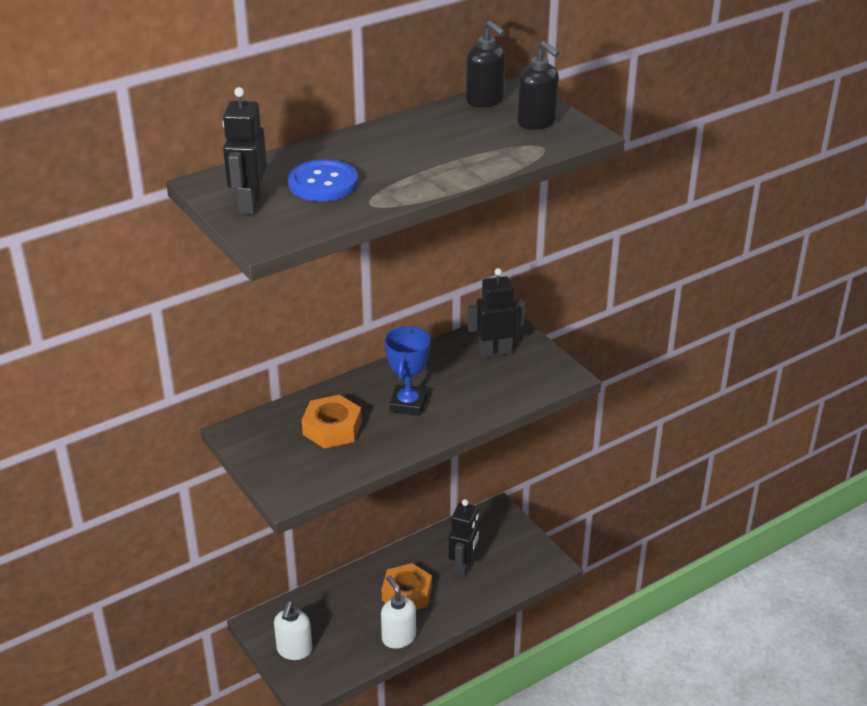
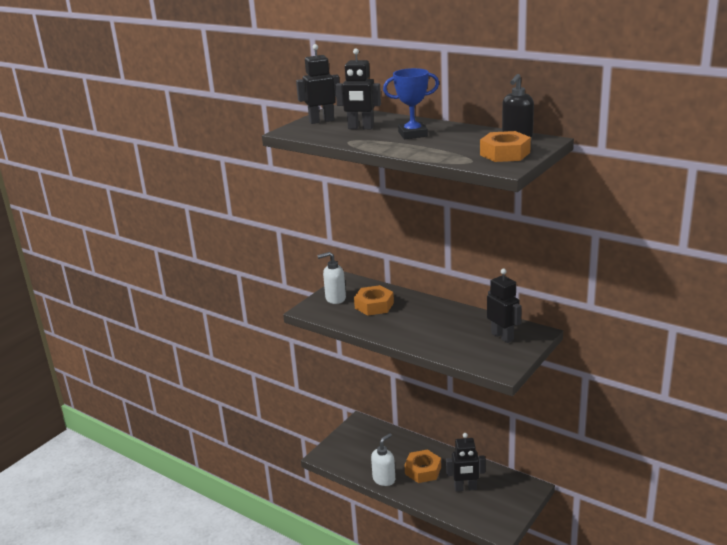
camera: 70 degrees right, 10 degrees down
white soap dispenser [274,601,312,660] -> white soap dispenser moved to [317,252,346,304]
blue button [288,159,358,201] -> black robot [335,48,381,129]
blue trophy [384,326,431,416] -> blue trophy moved to [383,68,439,139]
black soap dispenser [517,41,560,130] -> orange nut [480,131,531,162]

